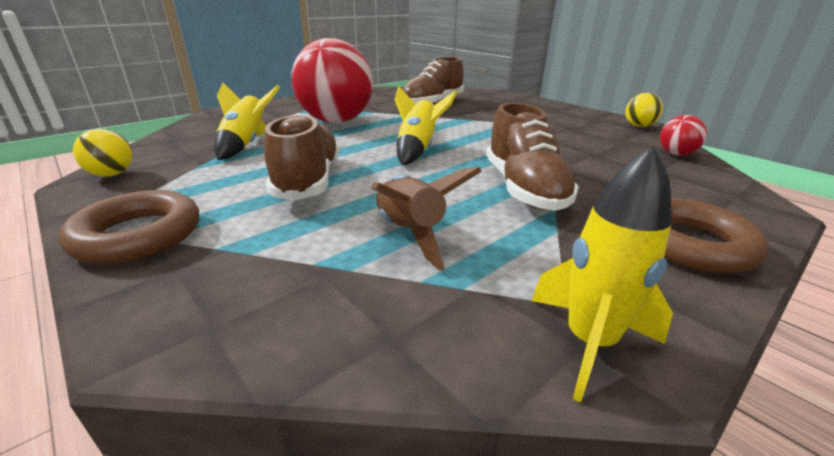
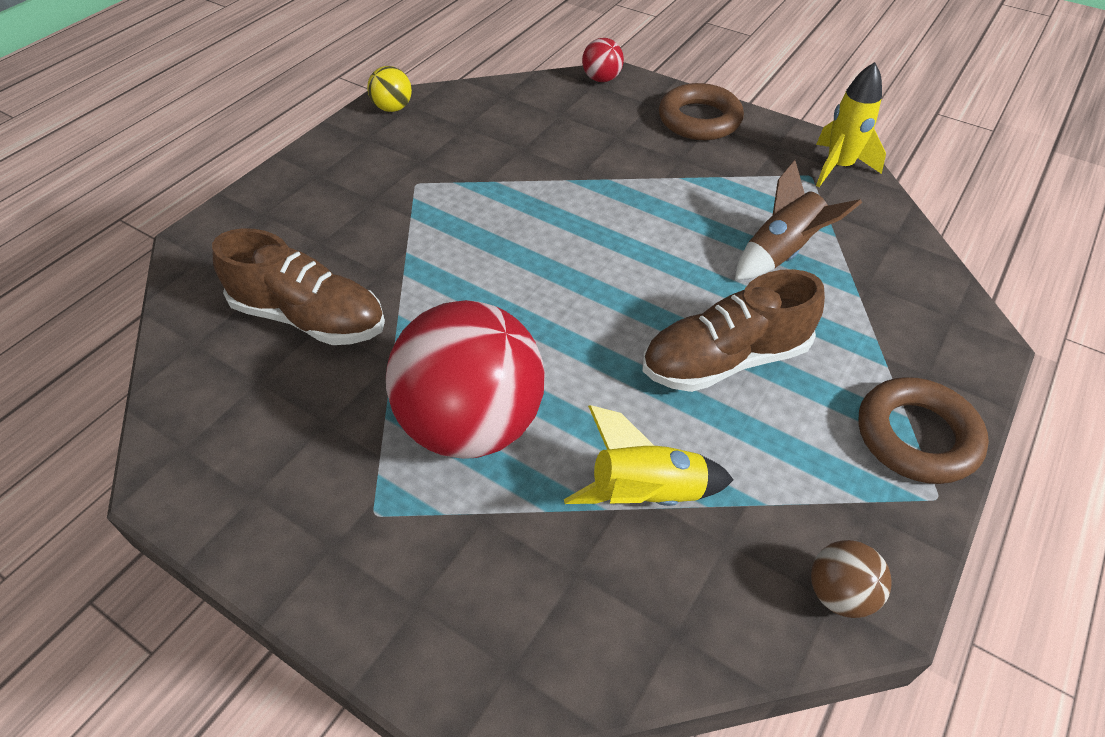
camera: 105 degrees left, 20 degrees up
yellow ball [73,129,133,177] -> brown ball [811,540,892,618]
yellow rocket [395,86,457,165] -> none
brown shoe [486,103,579,211] -> none
red ball [660,115,707,156] -> red ball moved to [582,38,624,82]

